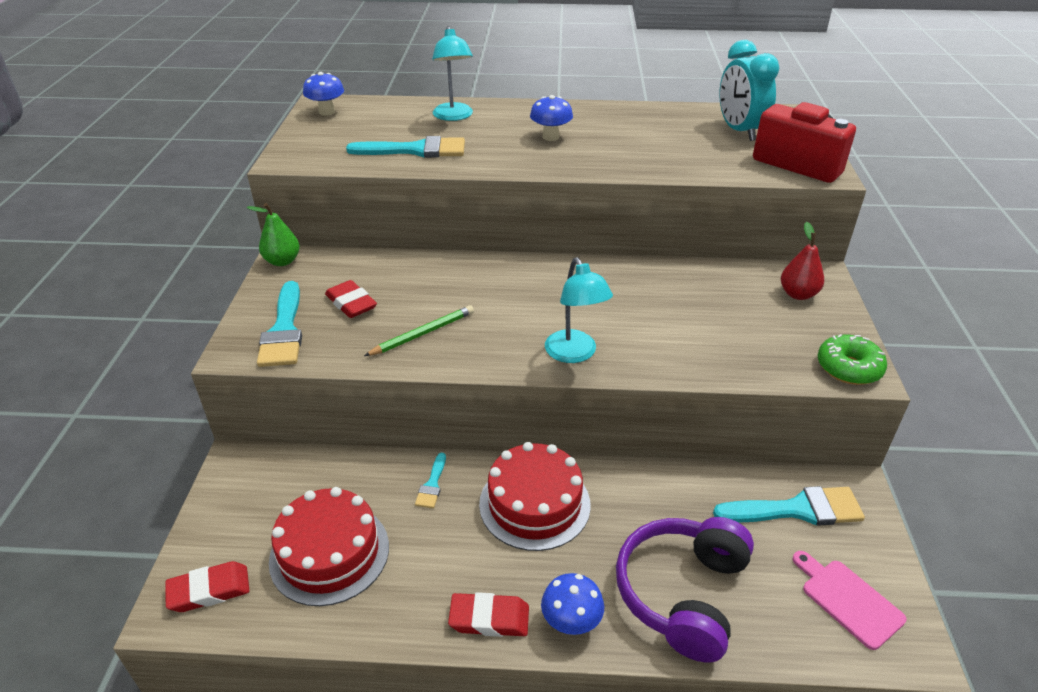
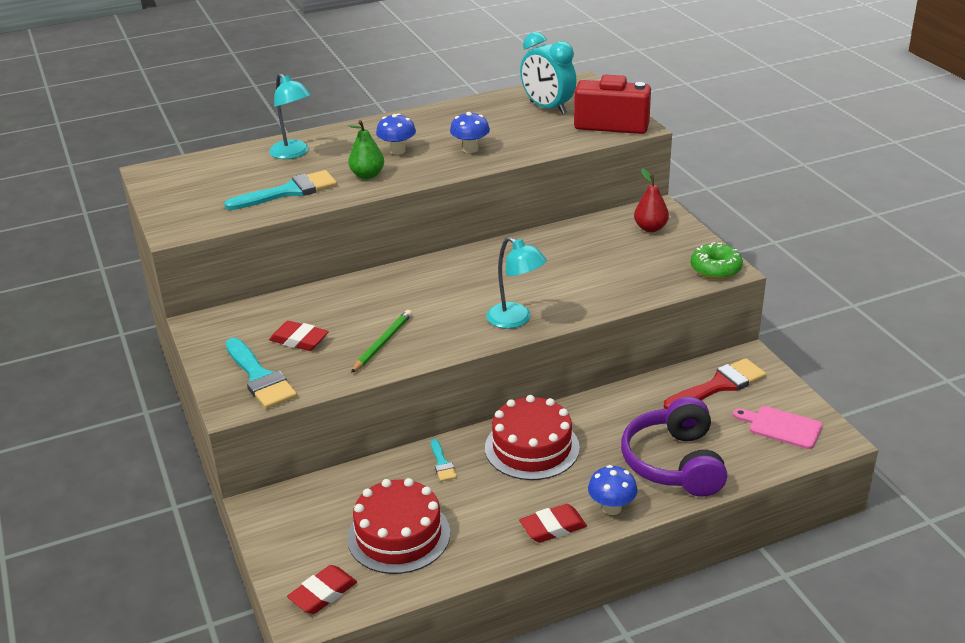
camera: 25 degrees left, 5 degrees down
green pear [247,203,300,266] -> green pear moved to [348,120,384,179]
blue mushroom [303,72,344,116] -> blue mushroom moved to [450,112,490,153]
turquoise brush [713,486,865,526] -> red brush [664,358,766,409]

